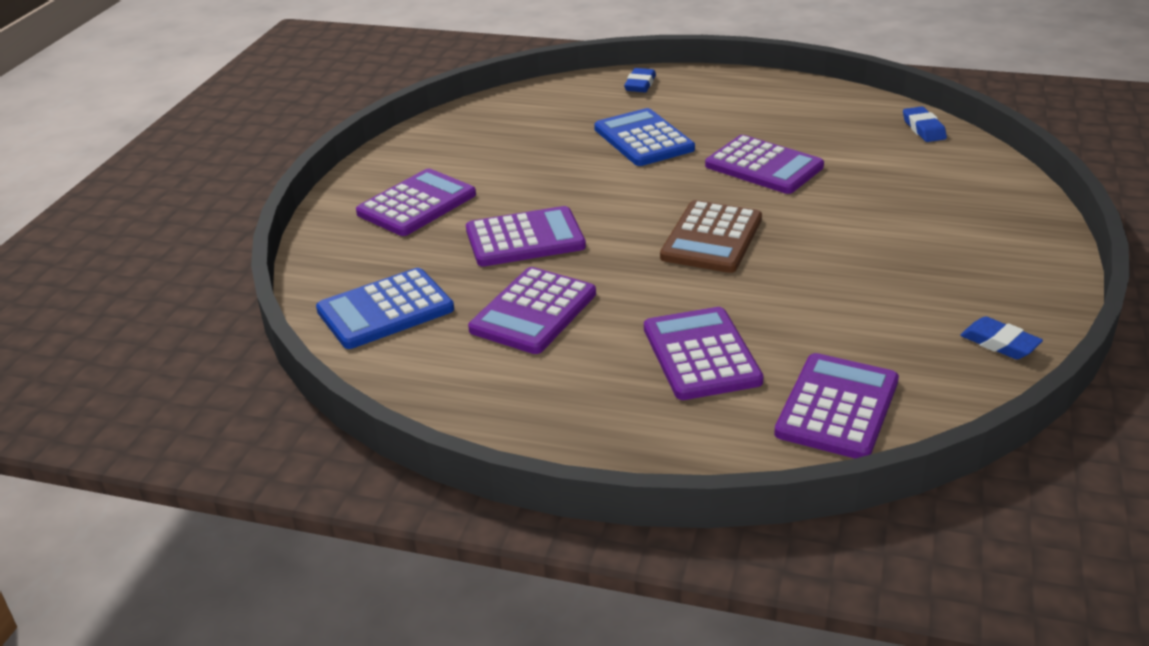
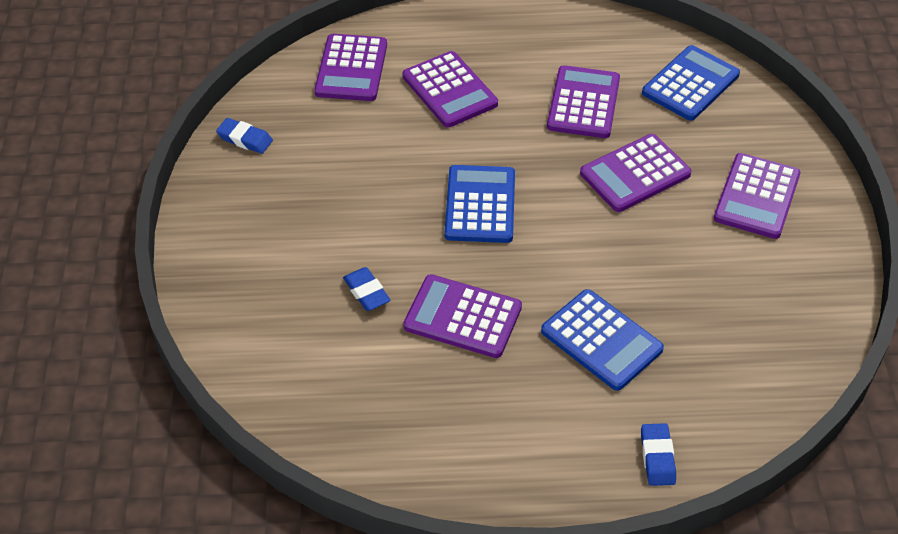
camera: 160 degrees right, 15 degrees up
brown calculator [660,200,762,273] -> blue calculator [445,165,515,243]
blue eraser [903,106,947,142] -> blue eraser moved to [343,267,391,311]

